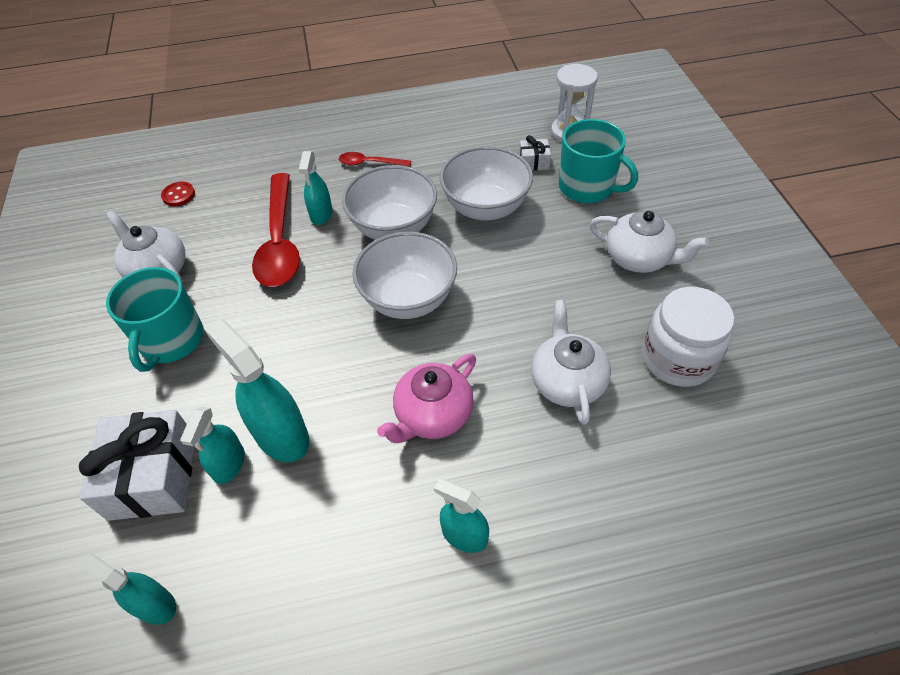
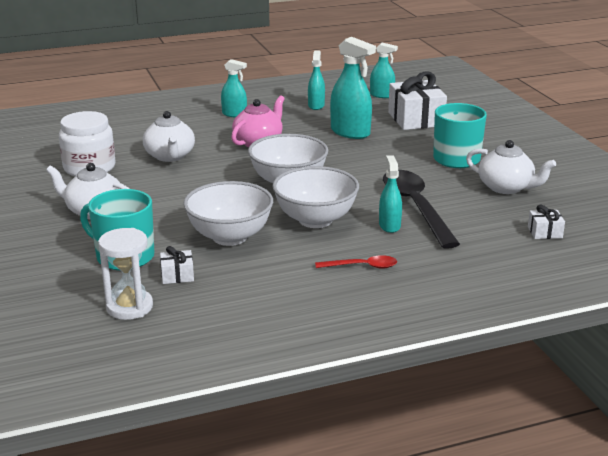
camera: 170 degrees right, 25 degrees down
red button [161,181,195,206] -> white gift [528,205,565,239]
turquoise spray bottle [180,407,245,484] -> turquoise spray bottle moved to [308,50,325,110]
red spoon [252,173,300,287] -> black spoon [383,170,460,249]

